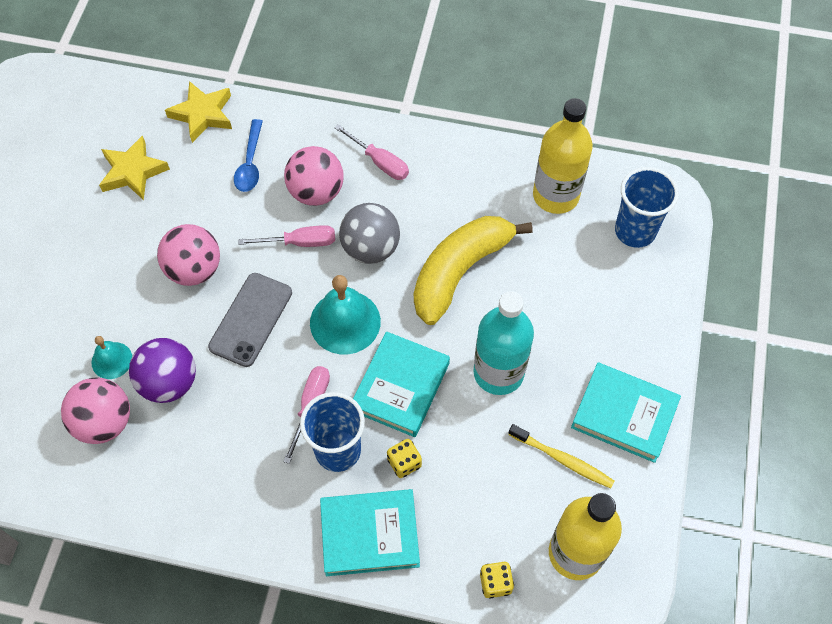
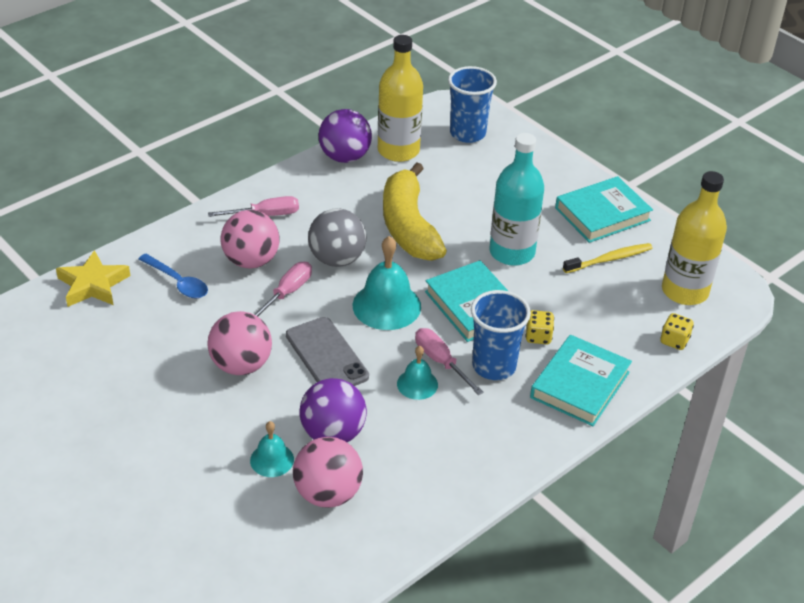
camera: 55 degrees left, 20 degrees down
yellow star [99,135,170,200] -> none
none -> purple ball [319,109,372,163]
none -> turquoise bell [397,346,438,400]

